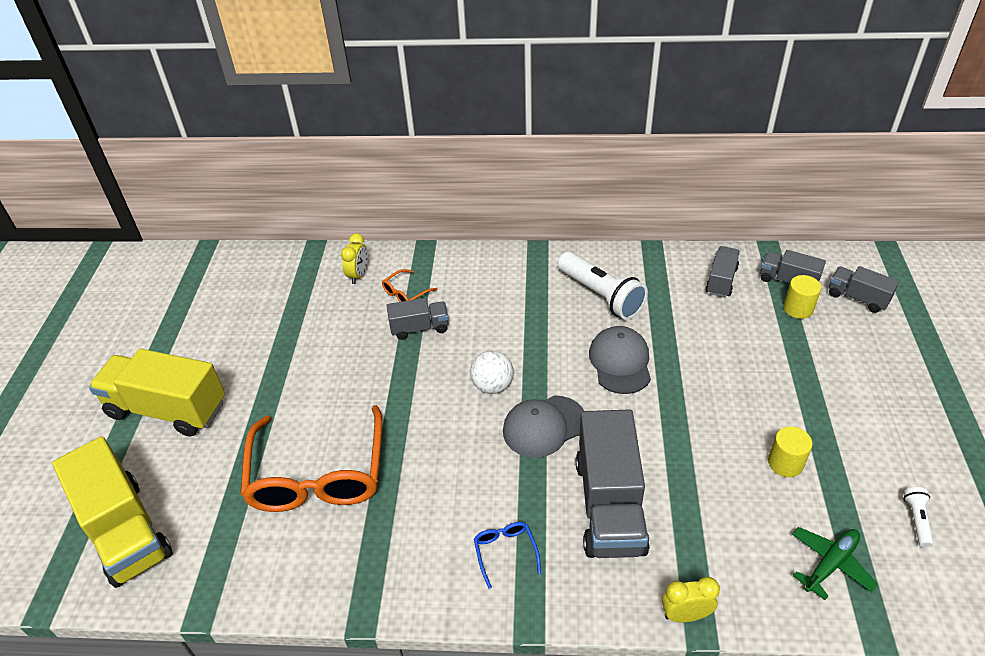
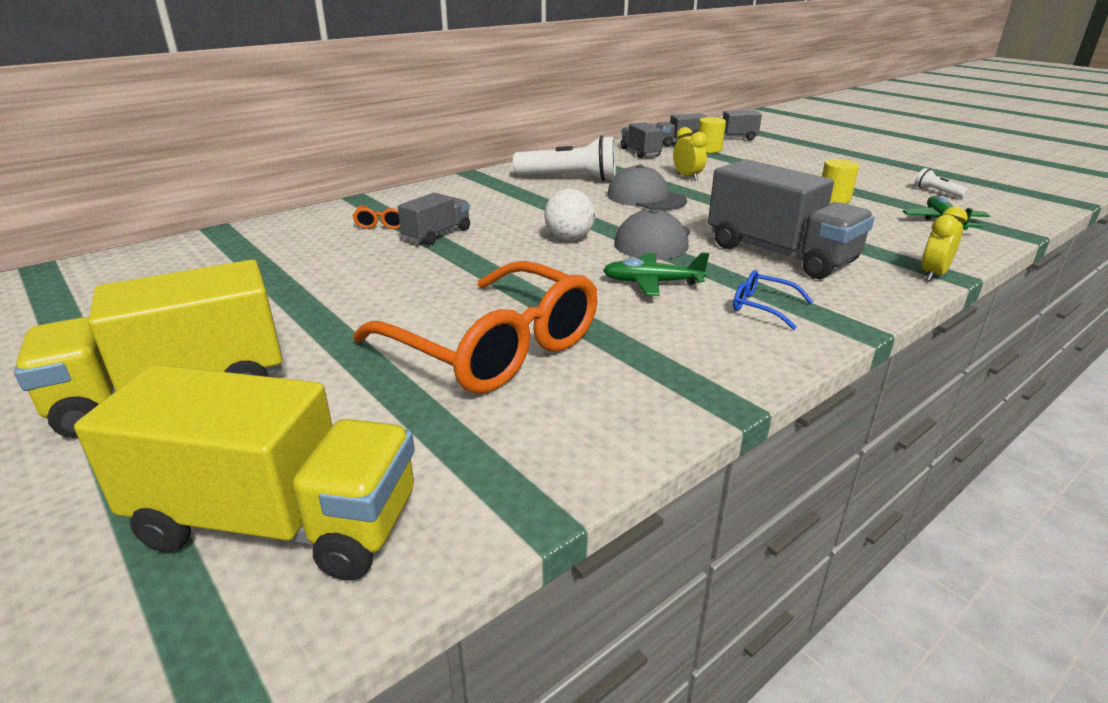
camera: 45 degrees left, 15 degrees down
yellow clock [341,233,368,284] -> yellow clock moved to [673,127,707,181]
none -> green plane [603,253,709,296]

